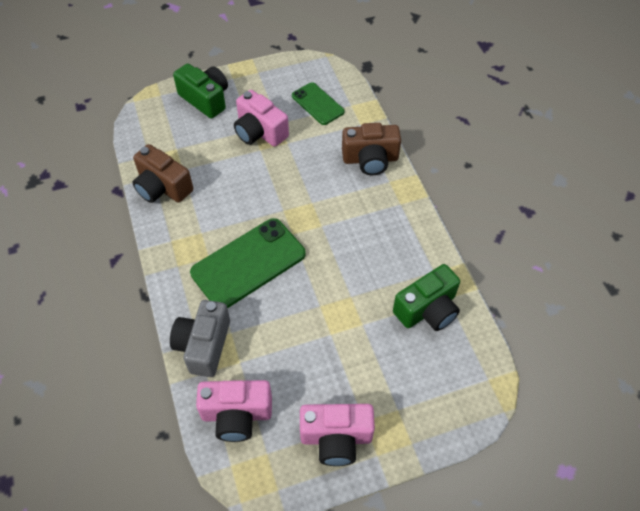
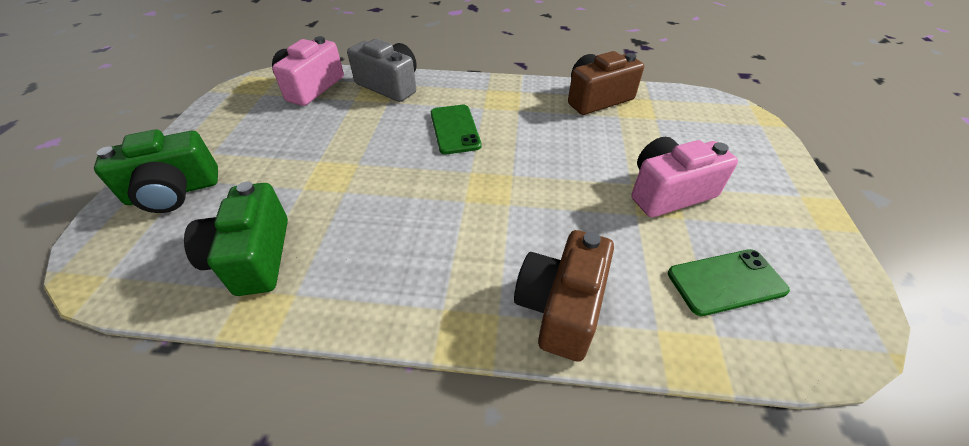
camera: 115 degrees right, 10 degrees down
green camera [173,63,228,119] -> green camera moved to [94,129,218,213]
green phone [190,218,306,308] -> green phone [431,105,481,154], size x0.59
pink camera [300,404,375,466] -> none

